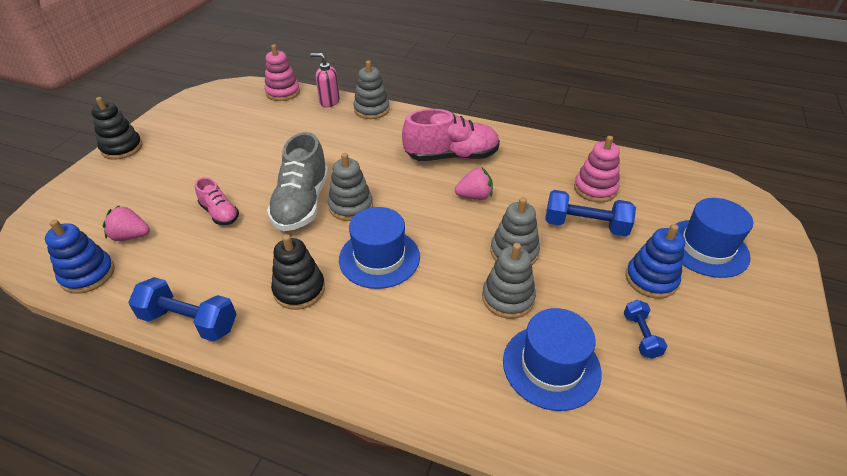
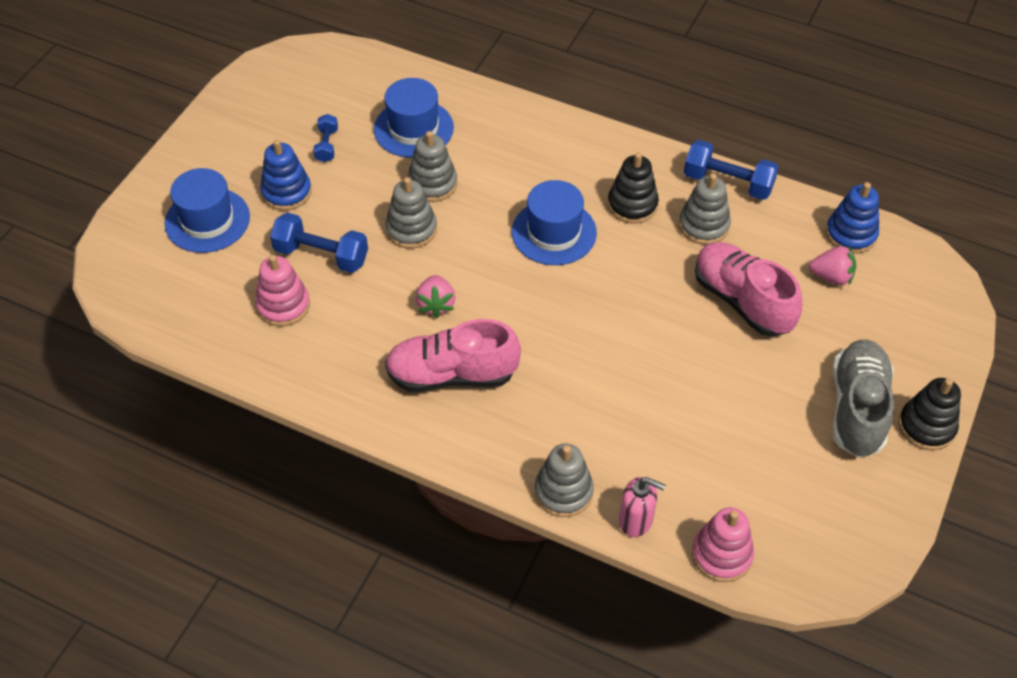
camera: 175 degrees left, 10 degrees up
pink shoe [195,177,239,225] -> pink shoe [695,242,803,337], size x1.84
grey shoe [267,132,329,231] -> grey shoe moved to [833,340,894,458]
grey stacking toy [328,153,373,221] -> grey stacking toy moved to [679,173,731,245]
pink strawberry [455,168,493,200] -> pink strawberry turned 90 degrees counterclockwise [416,275,455,318]

